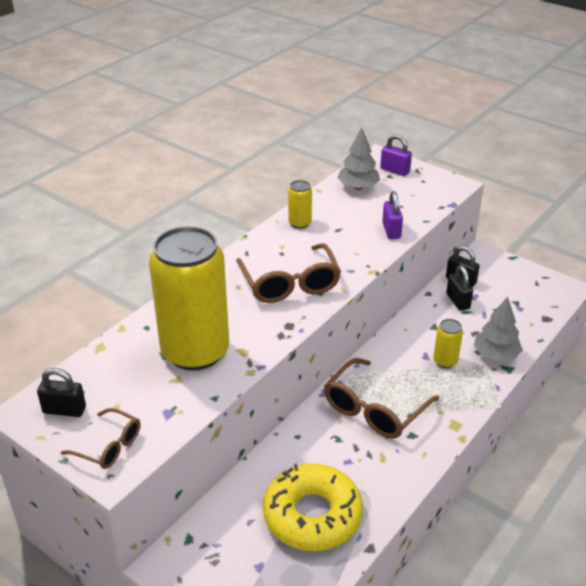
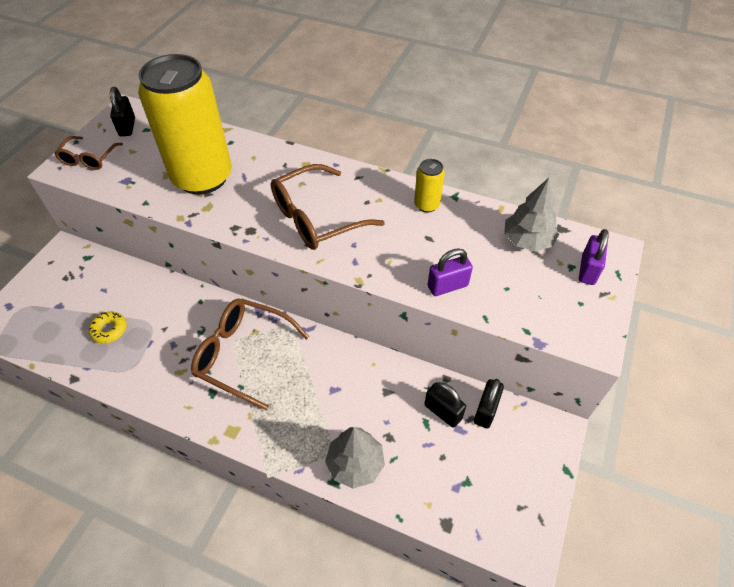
camera: 75 degrees right, 15 degrees up
yellow donut [263,464,363,551] -> yellow donut [89,312,127,343], size x0.42
yellow can [433,319,463,368] -> none
black padlock [446,265,473,311] -> black padlock turned 75 degrees clockwise [424,382,466,428]

